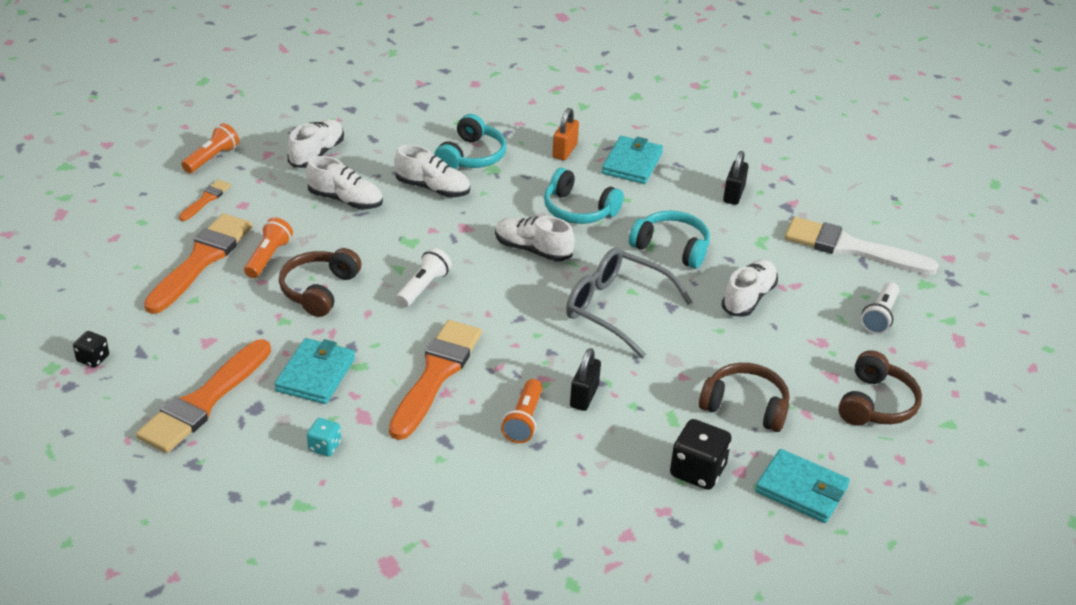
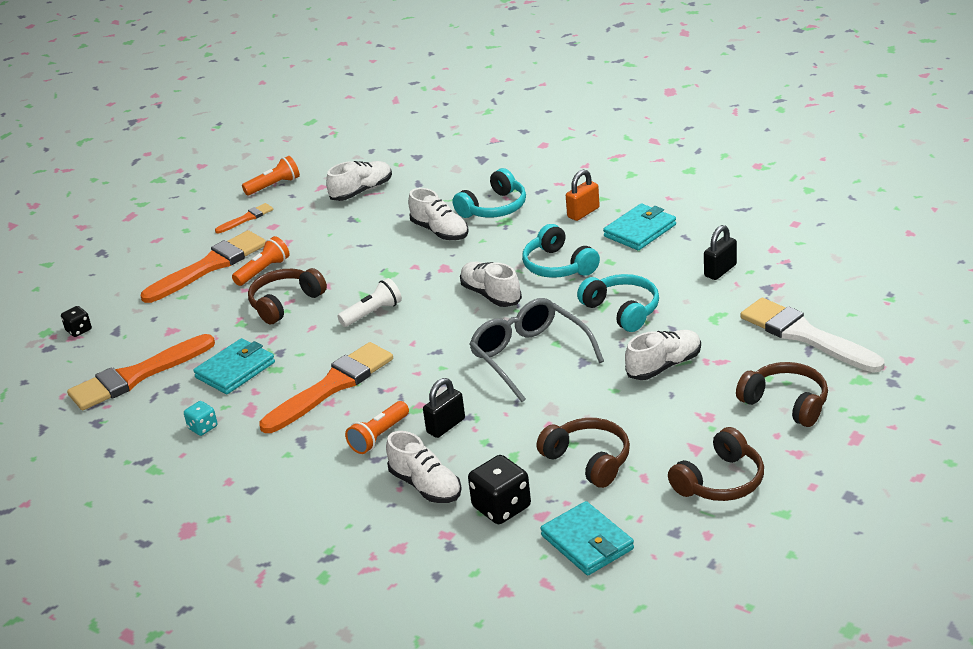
camera: 30 degrees right, 5 degrees down
white shoe [306,156,383,209] -> white shoe moved to [386,431,462,503]
white flashlight [861,282,900,334] -> brown headphones [736,362,828,427]

